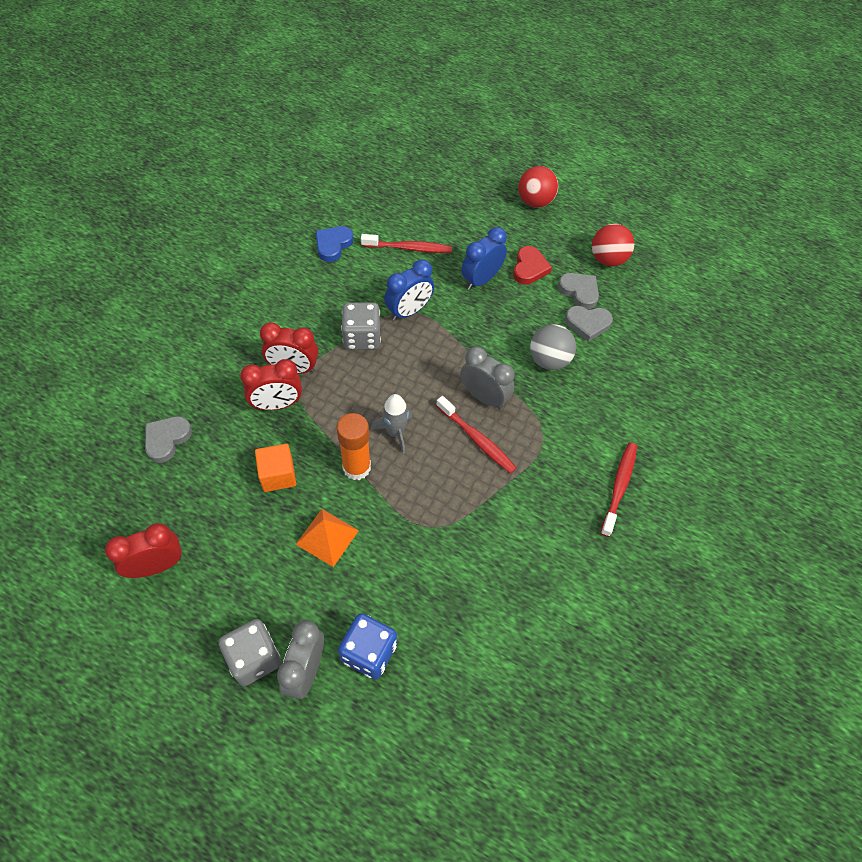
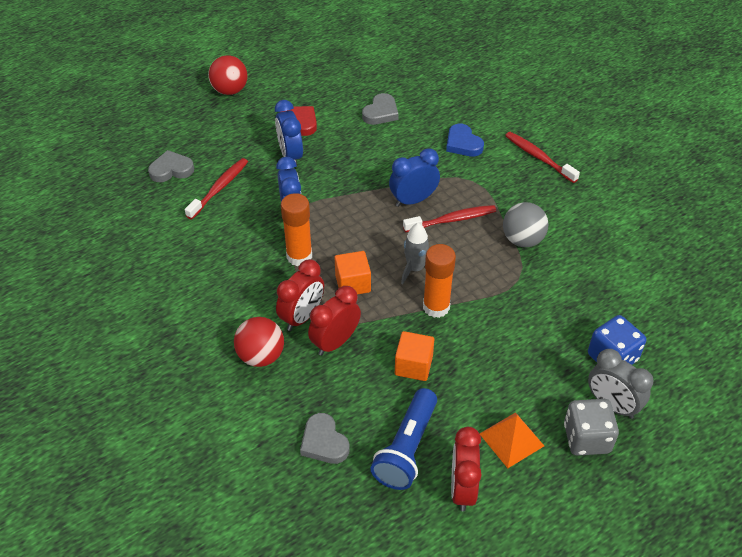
camera: 60 degrees left, 10 degrees down
red clock [240,359,302,410] -> red clock turned 150 degrees counterclockwise [308,286,361,356]
orange pyramid [296,509,359,567] -> orange pyramid moved to [479,412,544,468]
blue heart [315,226,353,262] -> blue heart moved to [446,124,484,157]
grey dice [341,302,381,350] -> orange glue stick [281,193,312,266]
grey clock [460,346,515,409] -> blue clock [389,148,440,207]
grey ball [530,324,576,370] -> grey ball moved to [503,202,548,247]
grey heart [558,273,599,309] -> grey heart moved to [148,150,194,182]
red ball [592,224,634,267] -> red ball moved to [234,317,284,367]
none -> orange cube [335,251,371,294]
none -> blue flashlight [370,388,437,490]

